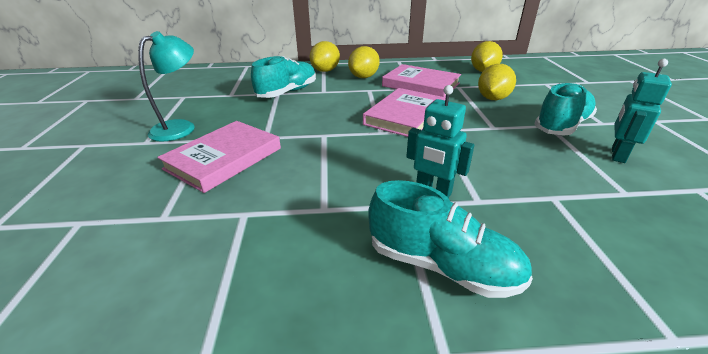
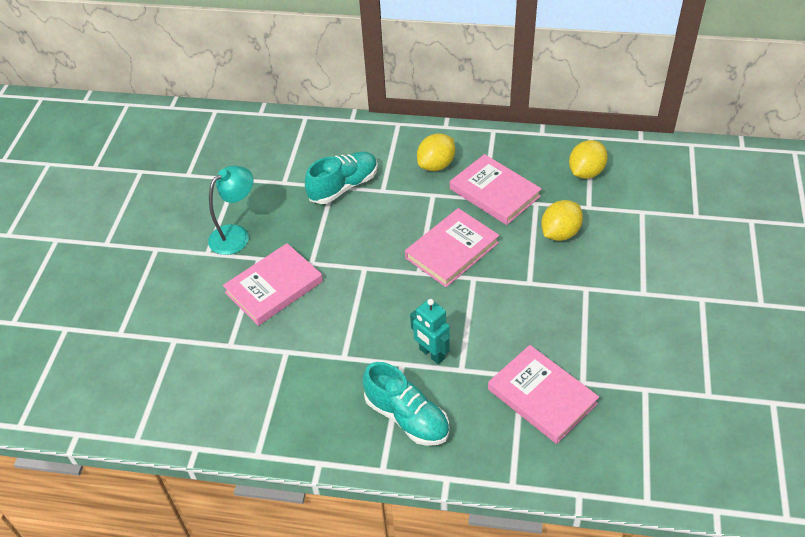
camera: 15 degrees right, 15 degrees up
yellow lemon [310,41,340,72] -> none
turquoise shoe [535,83,597,135] -> none
turquoise robot [612,59,672,163] -> none
none -> pink book [488,345,599,444]

